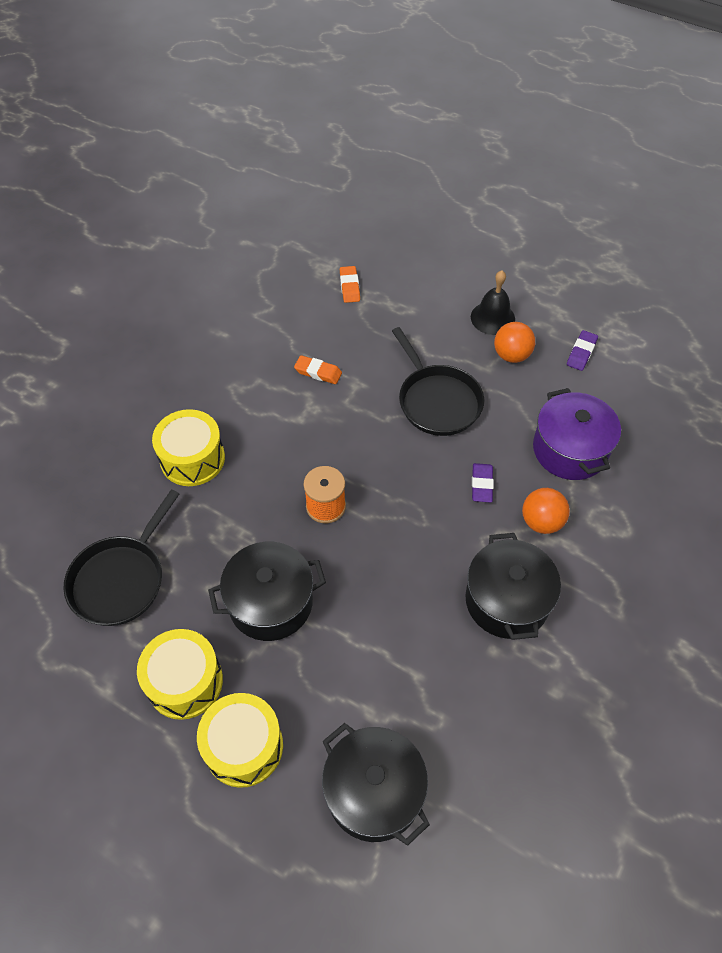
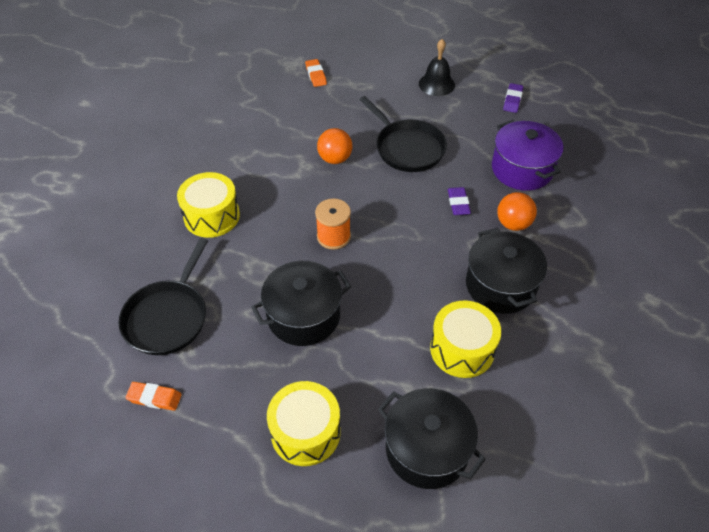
camera: 10 degrees left, 5 degrees down
yellow drum [137,629,223,720] -> yellow drum moved to [430,301,501,378]
orange eraser [294,355,342,384] -> orange eraser moved to [125,382,182,411]
orange ball [494,322,535,363] -> orange ball moved to [317,128,352,164]

